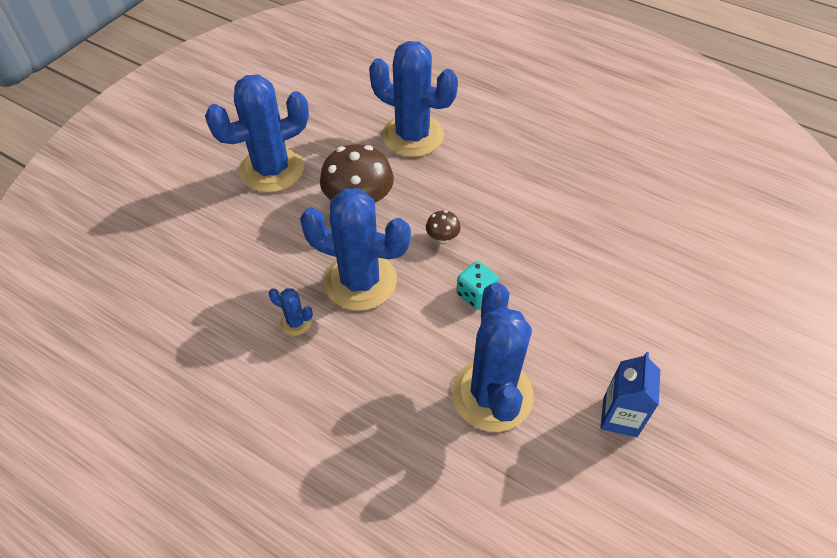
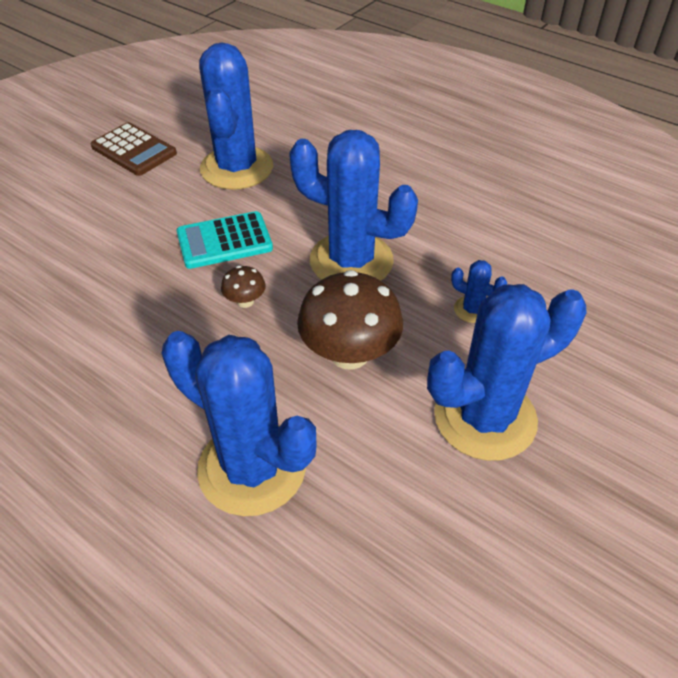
camera: 175 degrees left, 5 degrees down
blue cactus [269,288,313,336] -> blue cactus moved to [451,260,507,323]
turquoise dice [456,261,499,309] -> turquoise calculator [176,211,273,269]
blue carton [601,352,660,437] -> brown calculator [91,122,177,176]

